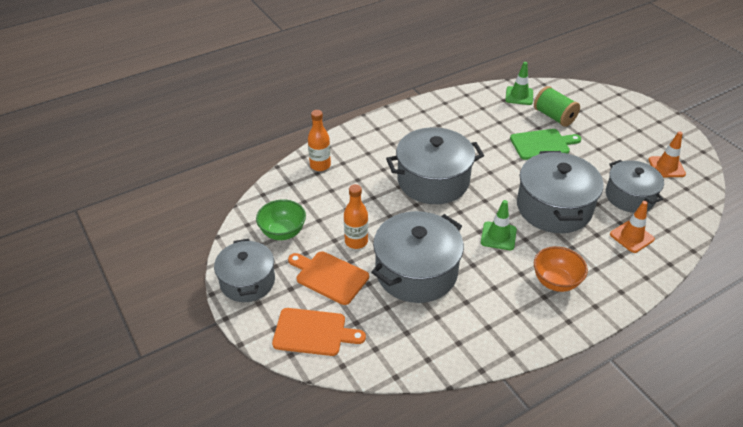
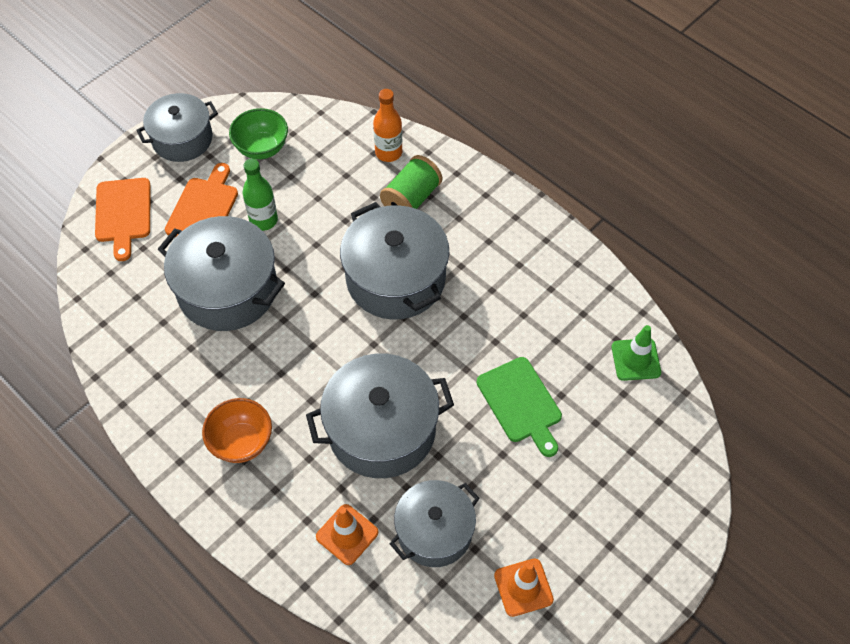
camera: 75 degrees right, 15 degrees up
orange bottle [344,184,368,249] -> green bottle [243,159,278,231]
green traffic cone [481,200,517,250] -> none
green spool [534,86,580,127] -> green spool moved to [380,155,442,209]

